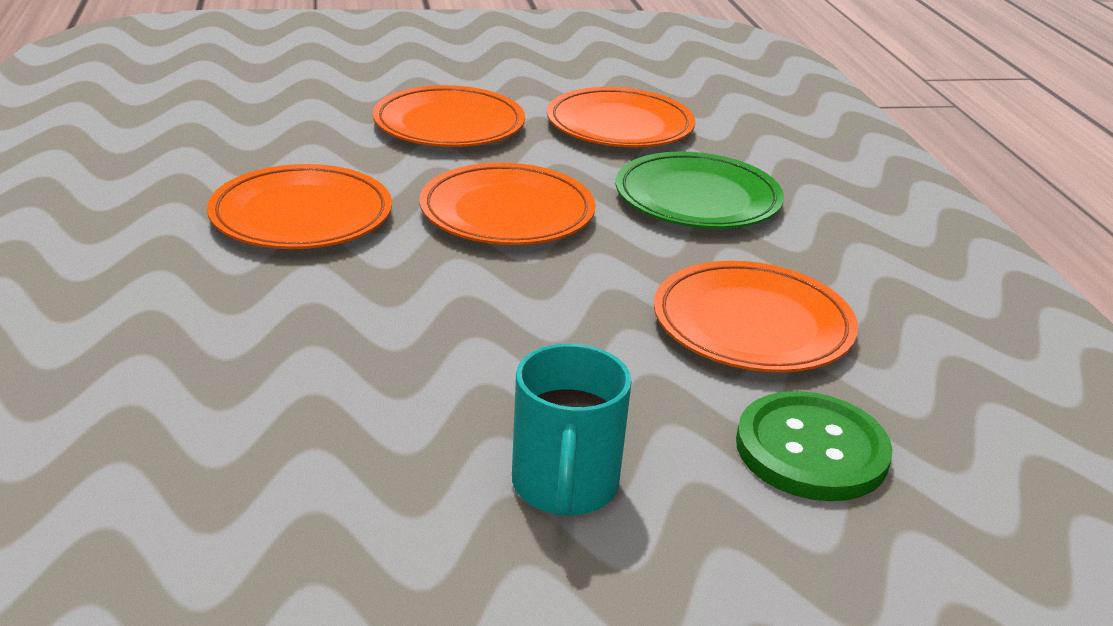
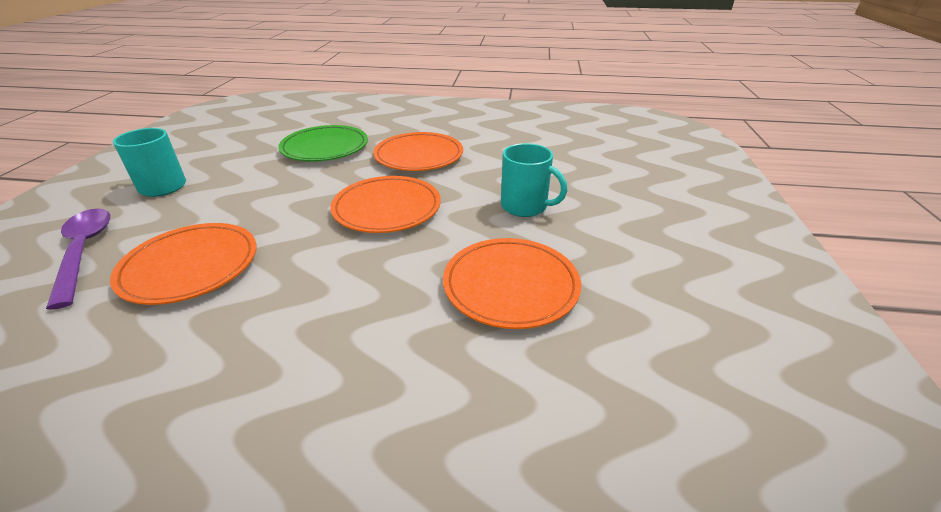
camera: 110 degrees right, 5 degrees up
orange plate [372,85,525,147] -> turquoise mug [501,143,567,217]
green plate [616,151,784,229] -> green plate moved to [278,125,368,161]
green button [736,391,893,501] -> purple spoon [46,209,110,310]

